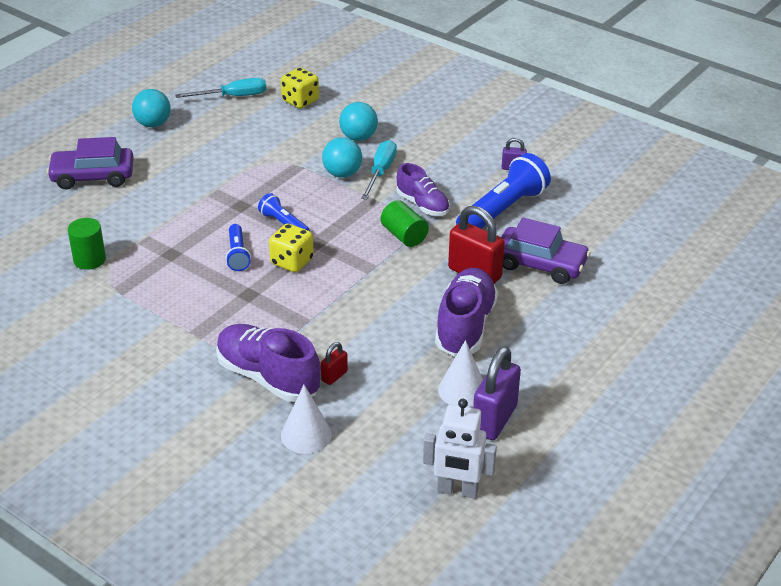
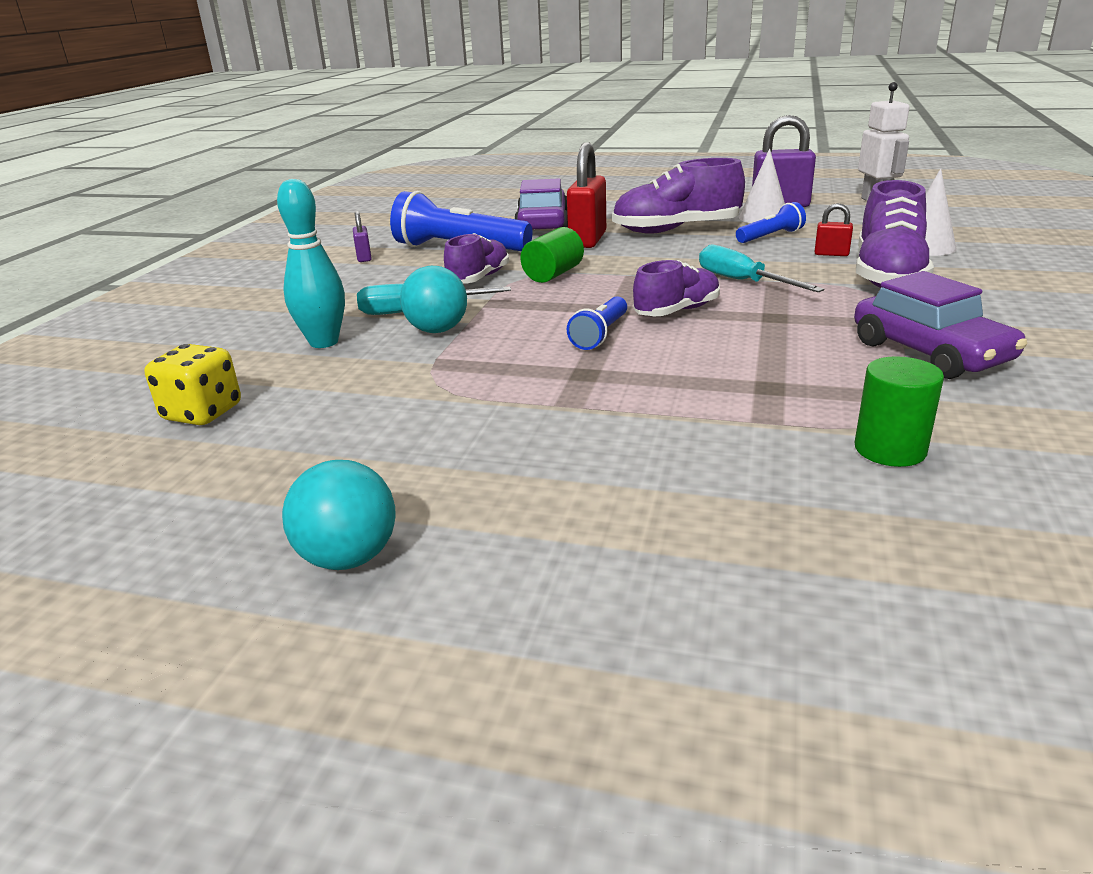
camera: 110 degrees left, 10 degrees down
purple car [46,137,134,190] -> purple car moved to [854,271,1028,379]
turquoise screwdriver [175,78,266,98] -> turquoise screwdriver moved to [699,245,824,292]
blue flashlight [226,224,251,271] -> blue flashlight moved to [736,202,806,243]
yellow dice [269,224,314,272] -> purple shoe [633,260,720,316]
turquoise ball [339,102,378,141] -> turquoise bowling pin [277,179,345,348]

